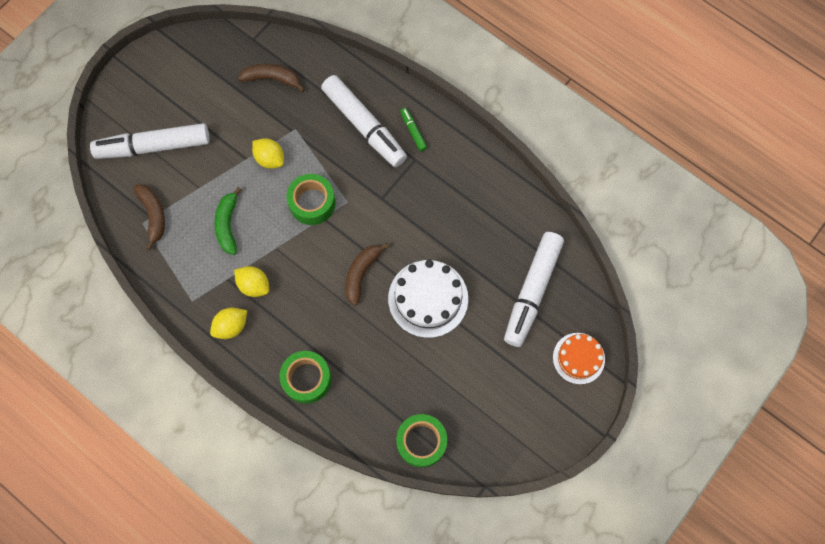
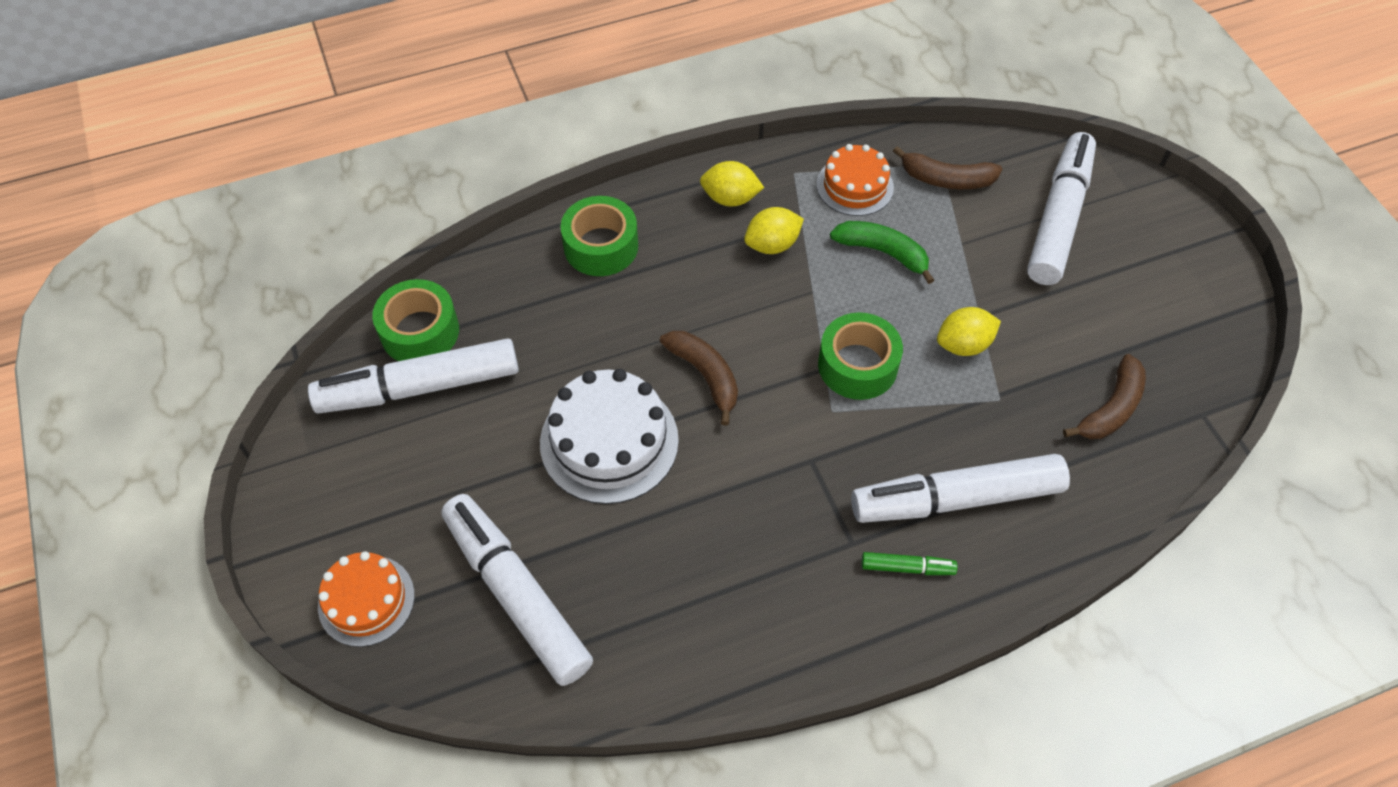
camera: 120 degrees right, 15 degrees down
yellow lemon [210,308,247,339] -> yellow lemon turned 75 degrees counterclockwise [700,161,764,207]
none -> white marker [308,338,519,414]
none -> orange cake [817,144,894,216]

